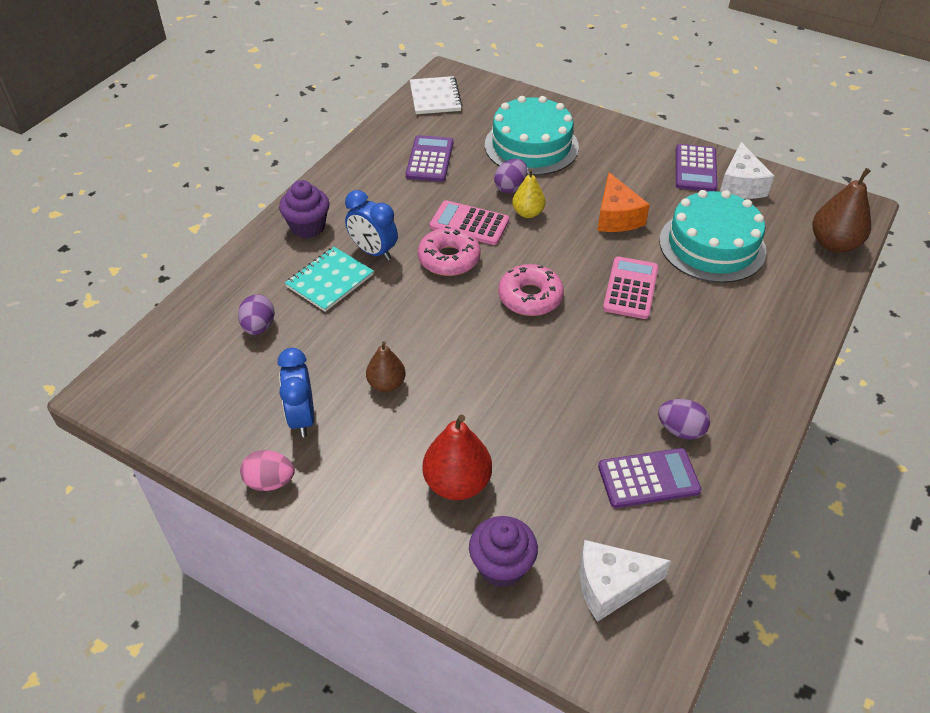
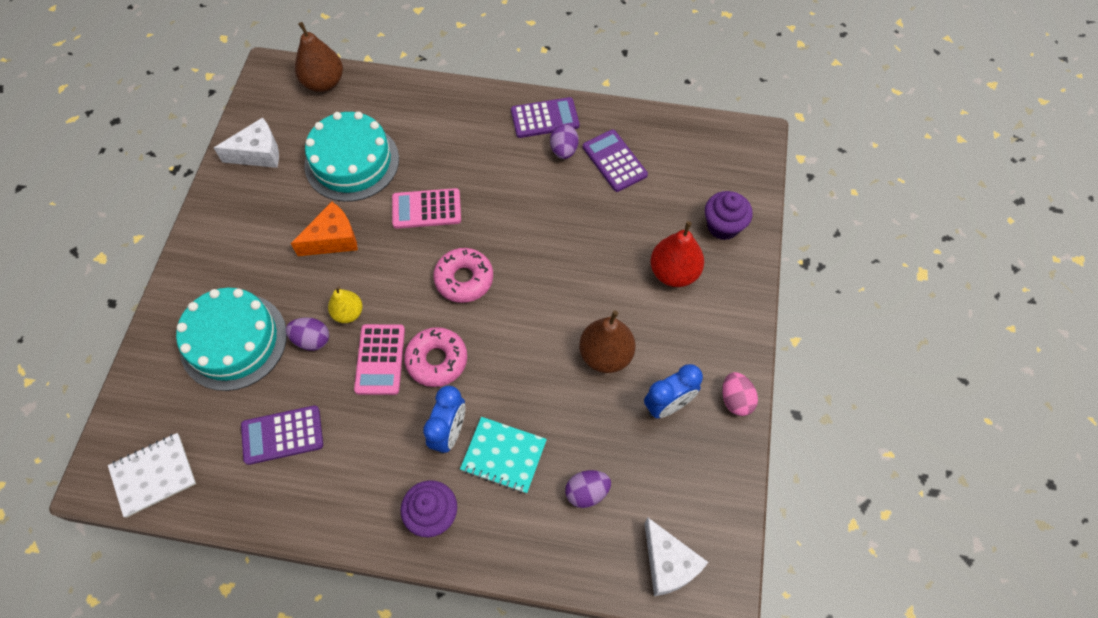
camera: 110 degrees left, 15 degrees up
brown pear [366,341,406,392] -> brown pear [579,311,636,373], size x1.60
white cheese [579,540,671,622] -> white cheese moved to [644,517,708,596]
purple calculator [676,144,718,191] -> purple calculator moved to [511,97,579,138]

